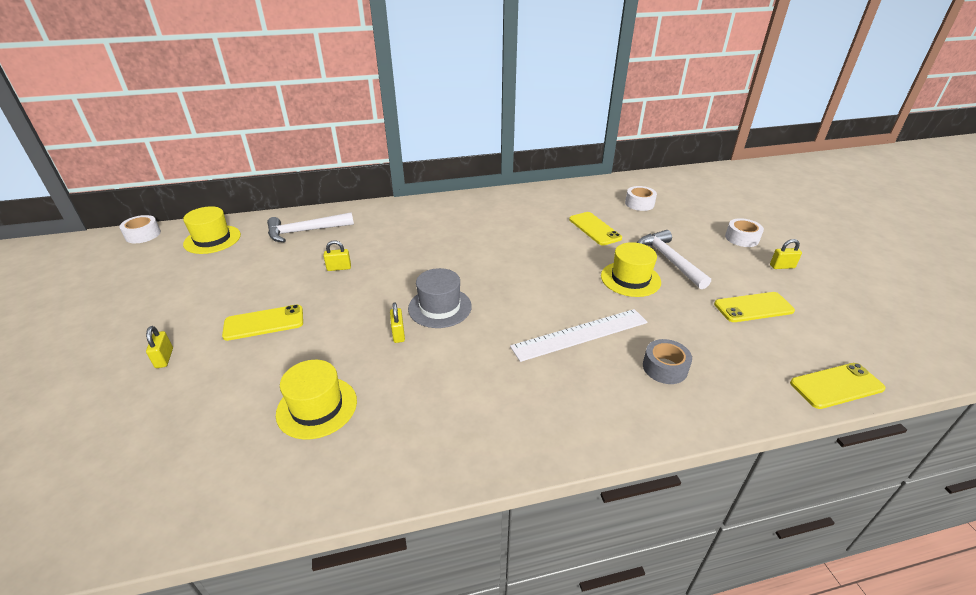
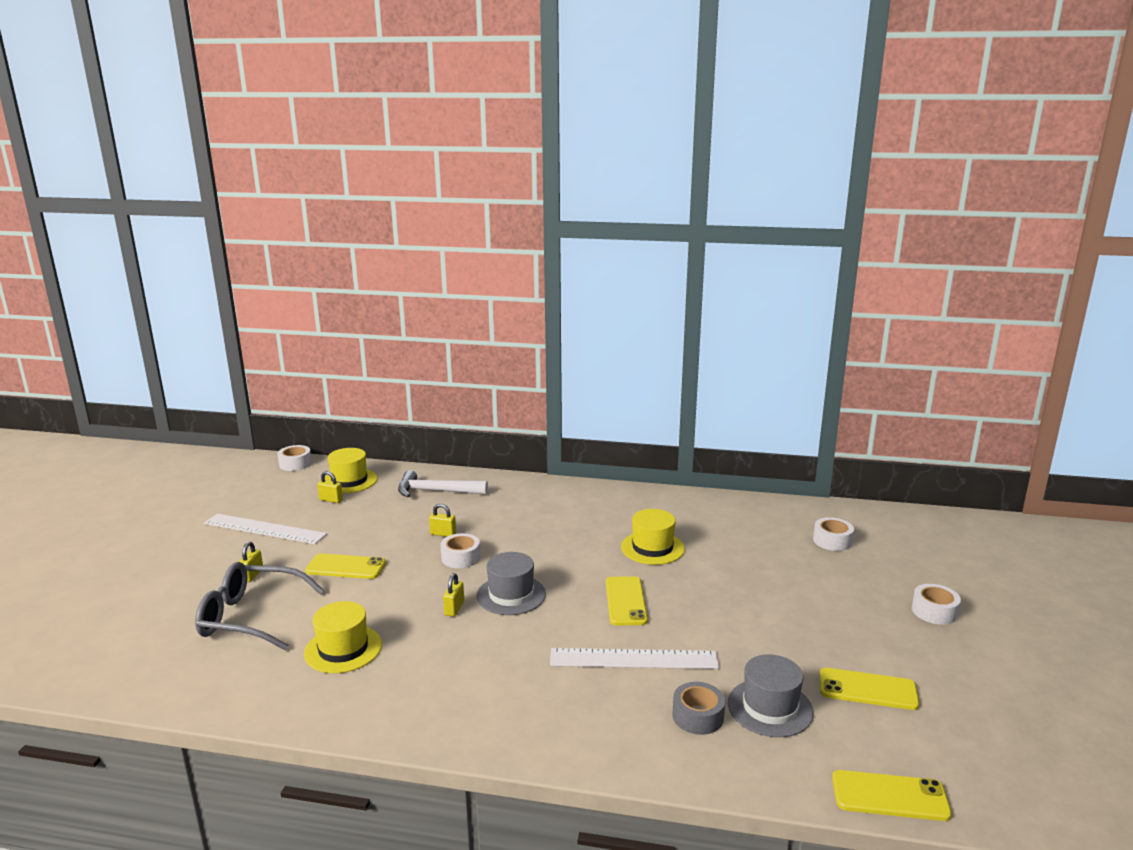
camera: 25 degrees right, 15 degrees down
yellow phone [569,212,622,245] -> yellow phone moved to [606,576,648,626]
yellow hat [601,242,661,297] -> yellow hat moved to [621,509,685,565]
white hammer [637,230,711,289] -> none
yellow padlock [770,239,802,269] -> yellow padlock moved to [317,471,343,503]
none -> grey glasses [195,562,325,650]
none -> white ruler [204,514,327,544]
none -> white tape [441,533,480,568]
none -> grey hat [728,654,814,737]

